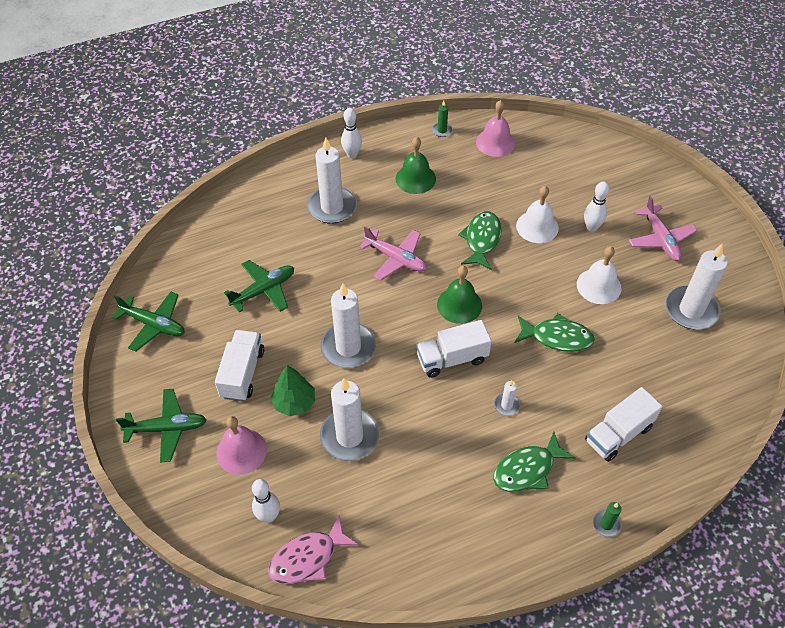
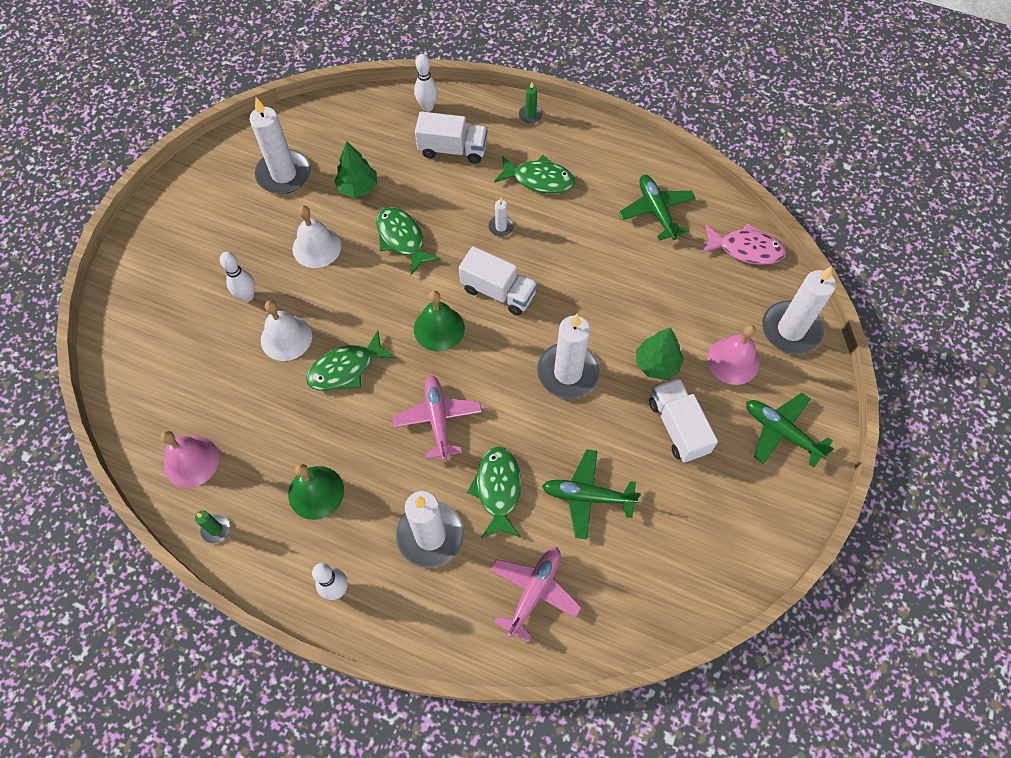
camera: 135 degrees left, 10 degrees up
green plane [112,292,185,352] -> green plane moved to [619,175,695,241]
white truck [215,330,264,401] -> white truck turned 105 degrees clockwise [649,378,718,463]
white bowling pin [252,479,280,523] -> white bowling pin moved to [414,54,438,111]
white candle [320,378,379,461] -> white candle moved to [762,266,836,354]
pink plane [629,196,697,261] -> pink plane moved to [490,547,581,643]
none -> green tree [334,141,377,198]
none -> green fish [467,447,521,539]

